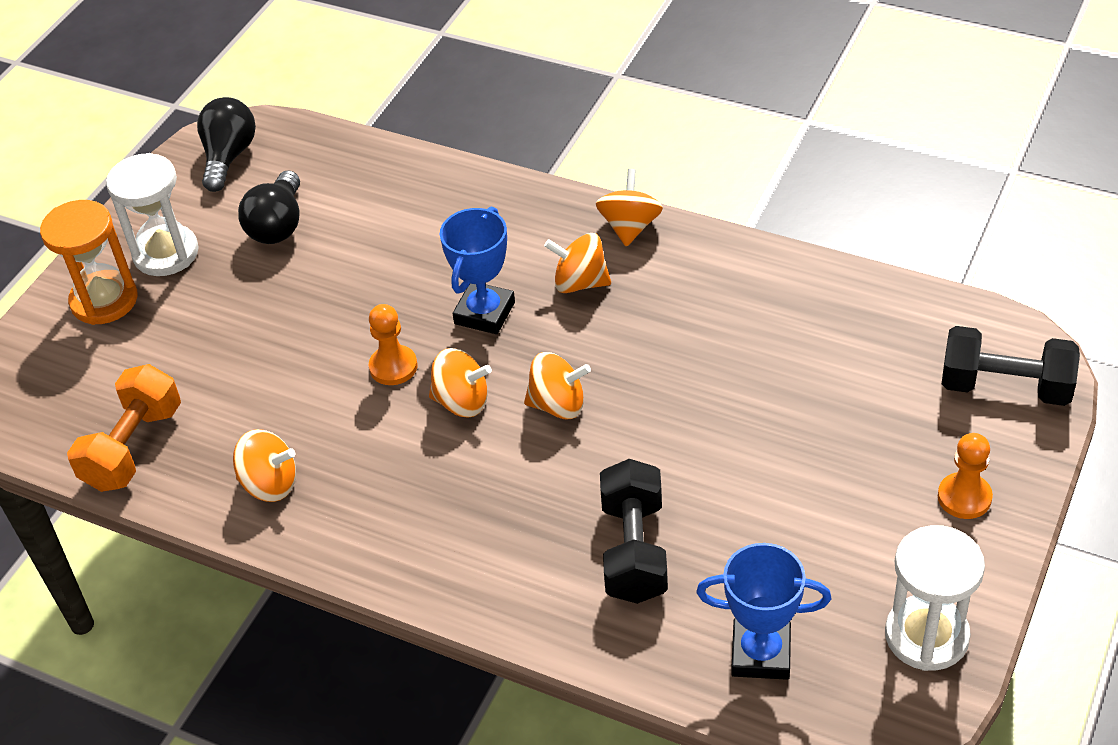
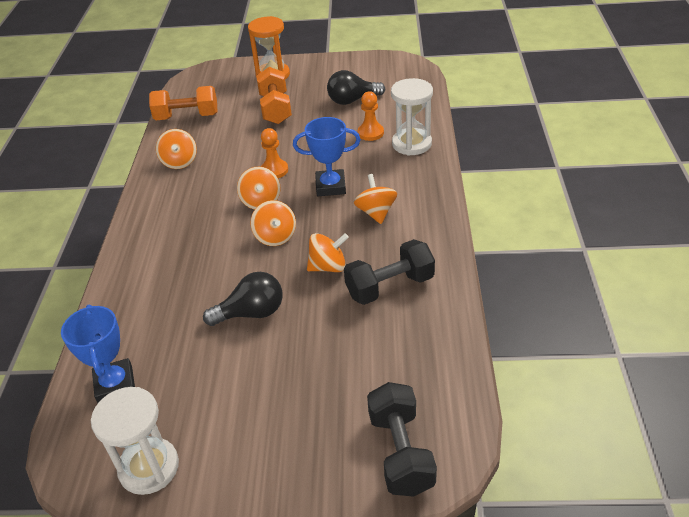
camera: 65 degrees right, 5 degrees down
white hourglass [106,153,199,276] -> white hourglass moved to [391,78,433,156]
black light bulb [197,97,256,192] -> black light bulb moved to [203,272,283,326]
orange spinning top [596,169,663,247] -> orange spinning top moved to [307,233,349,272]
black dumbbell [600,459,668,604] -> black dumbbell moved to [344,239,435,305]
orange pawn [938,433,993,519] -> orange pawn moved to [358,91,384,141]
none -> orange dumbbell [256,67,292,124]

